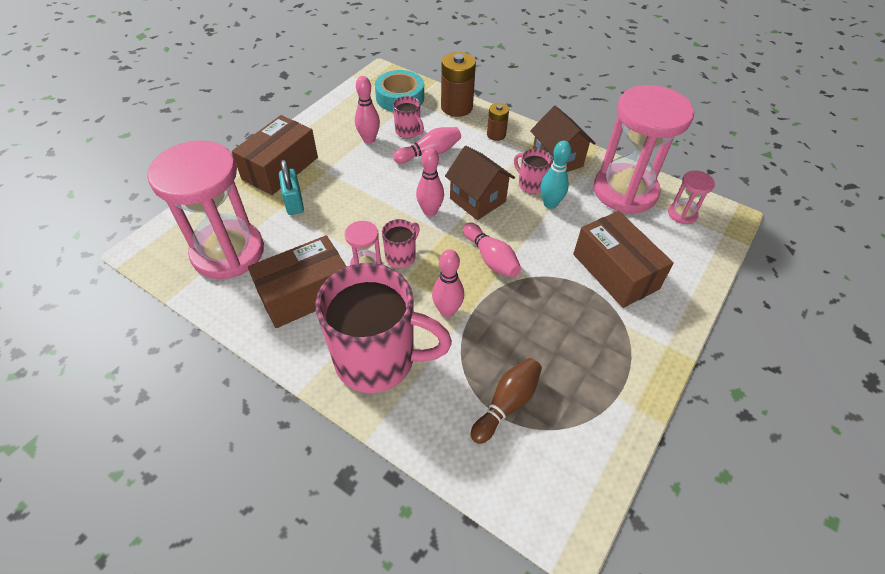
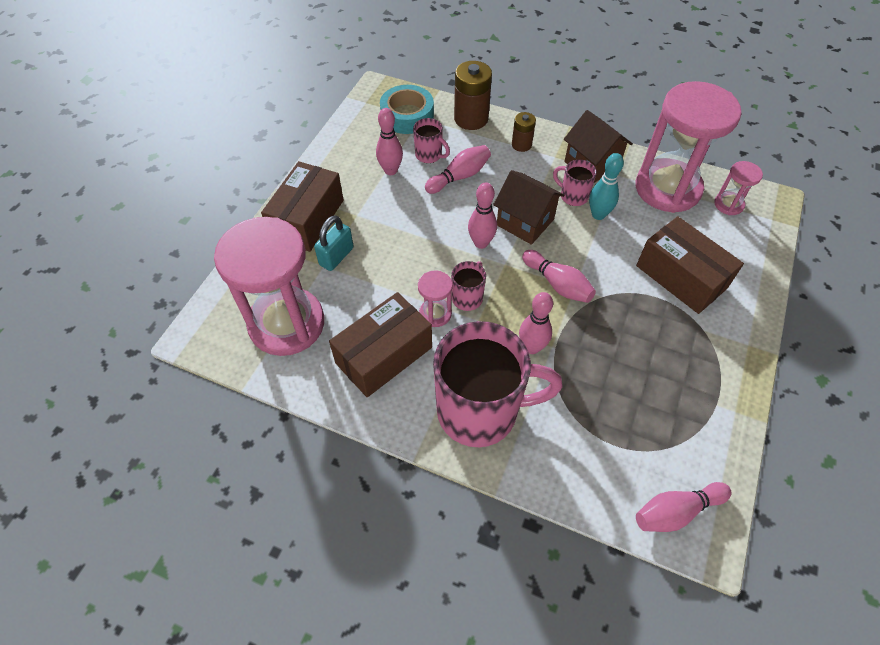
camera: 10 degrees left, 5 degrees up
turquoise padlock [279,159,304,215] -> turquoise padlock turned 60 degrees clockwise [314,215,354,271]
brown bowling pin [471,358,542,444] -> none
none -> pink bowling pin [636,482,731,532]

